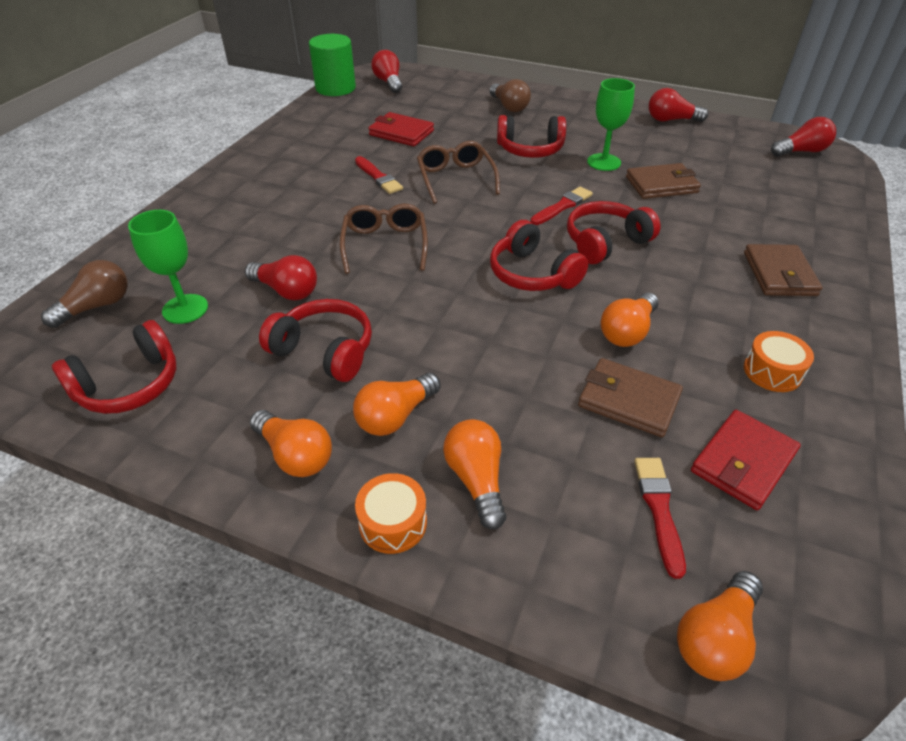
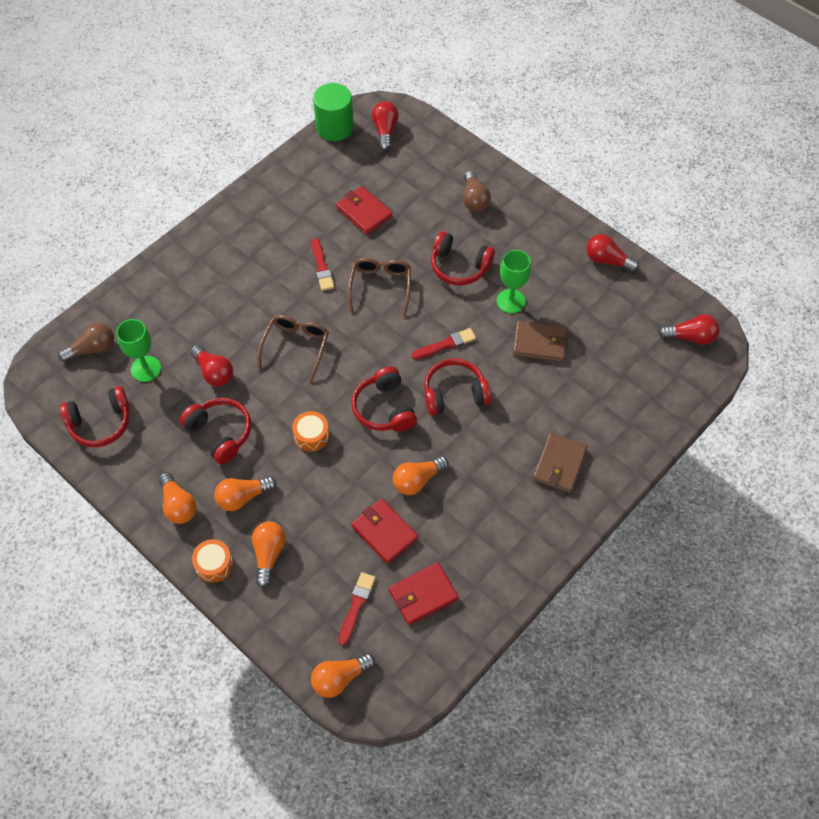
camera: 20 degrees right, 15 degrees up
brown wallet [578,358,683,437] -> red wallet [351,499,418,564]
orange drum [744,331,814,392] -> orange drum moved to [292,411,329,452]

